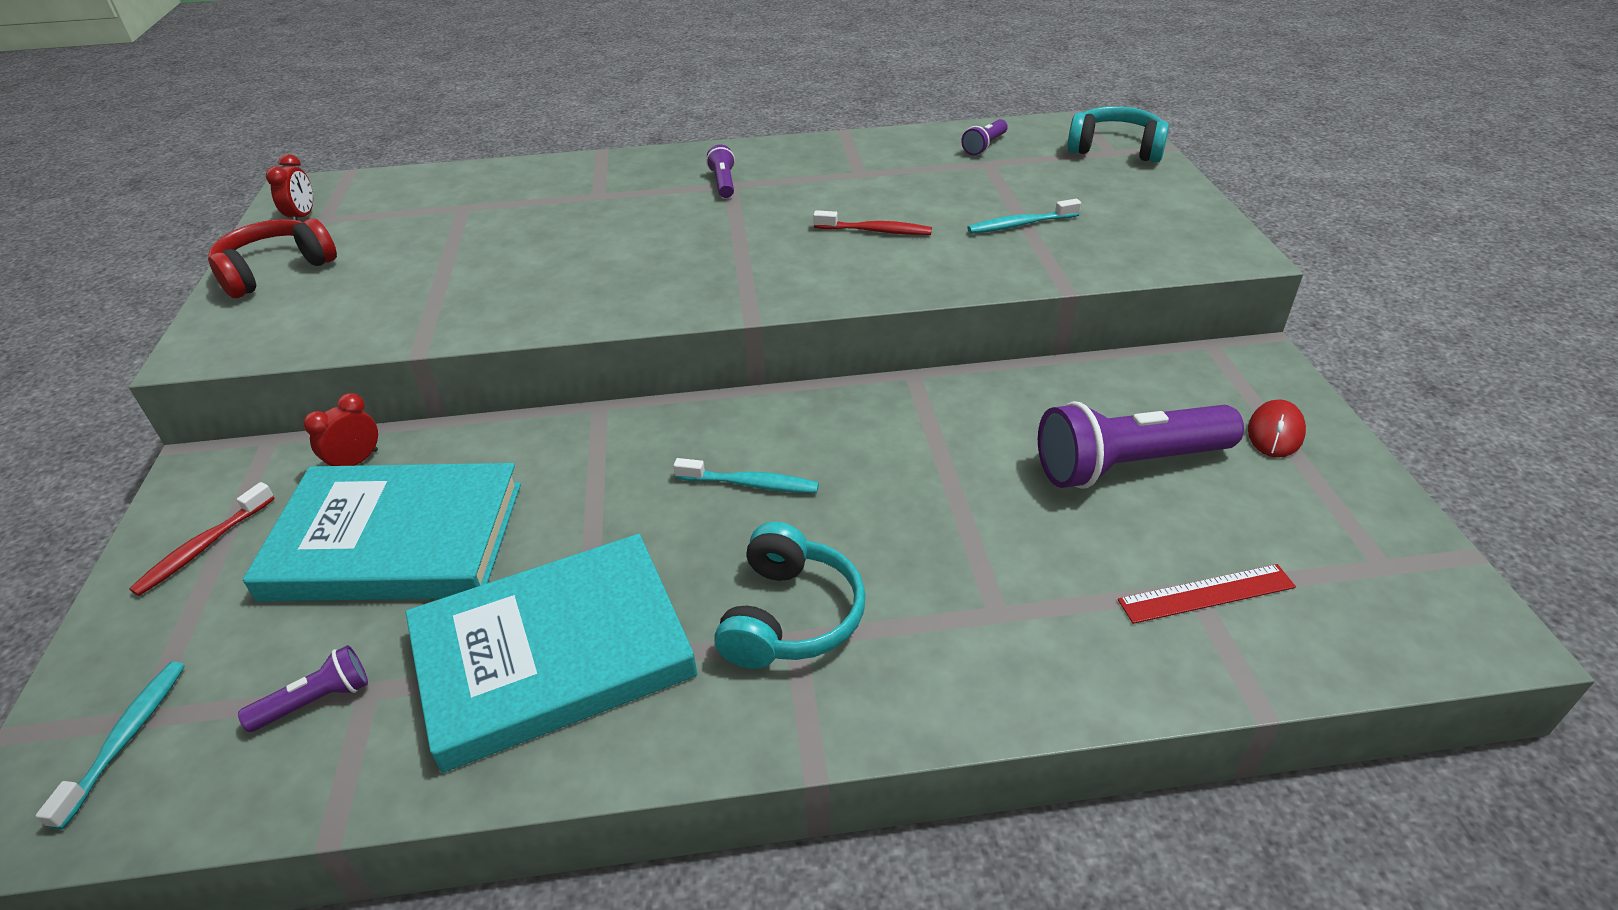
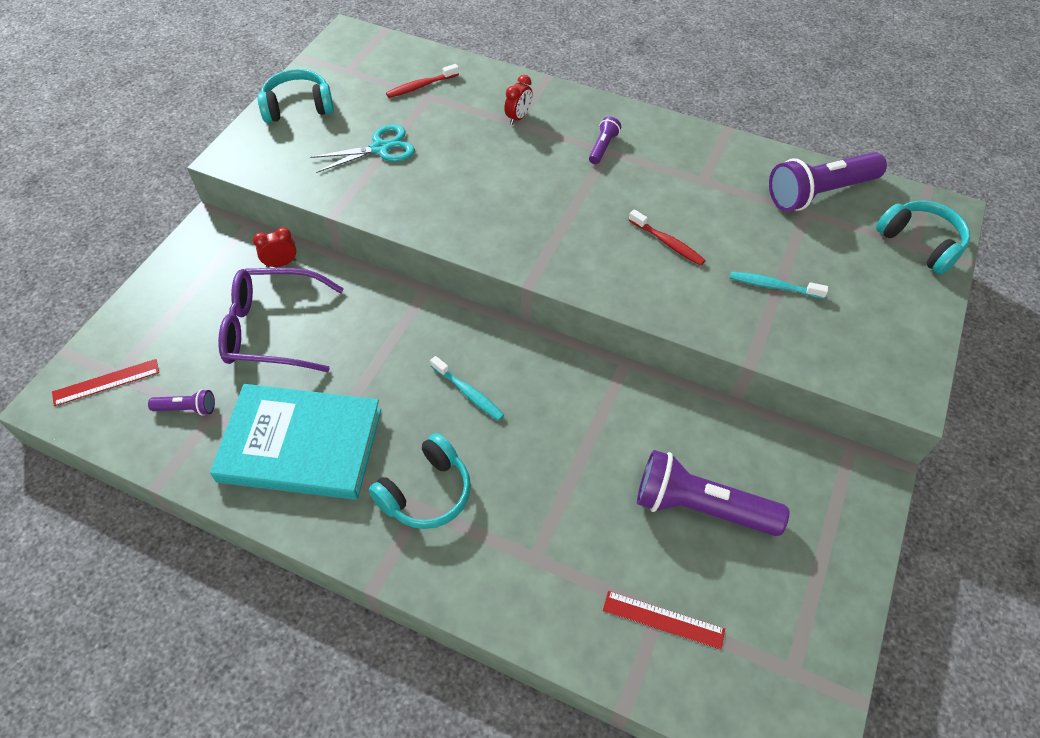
camera: 30 degrees right, 15 degrees up
turquoise toothbrush [35,661,185,830] -> red ruler [52,359,159,406]
red toothbrush [129,482,275,596] -> red toothbrush moved to [386,64,459,98]
red headphones [208,218,337,298] -> turquoise headphones [257,69,334,123]
turquoise book [243,463,521,602] -> purple glasses [218,268,344,372]
red clock [266,154,313,220] -> red clock moved to [504,75,533,125]
purple flashlight [961,119,1008,156] -> purple flashlight [769,152,887,211], size x2.16
red mouse [1248,399,1306,458] -> none
none -> turquoise scissors [310,124,415,173]

